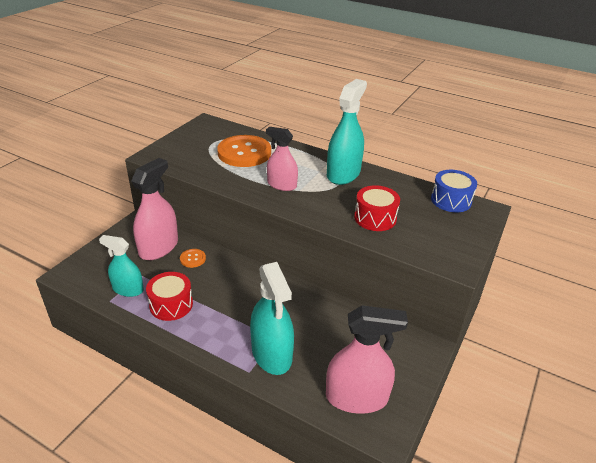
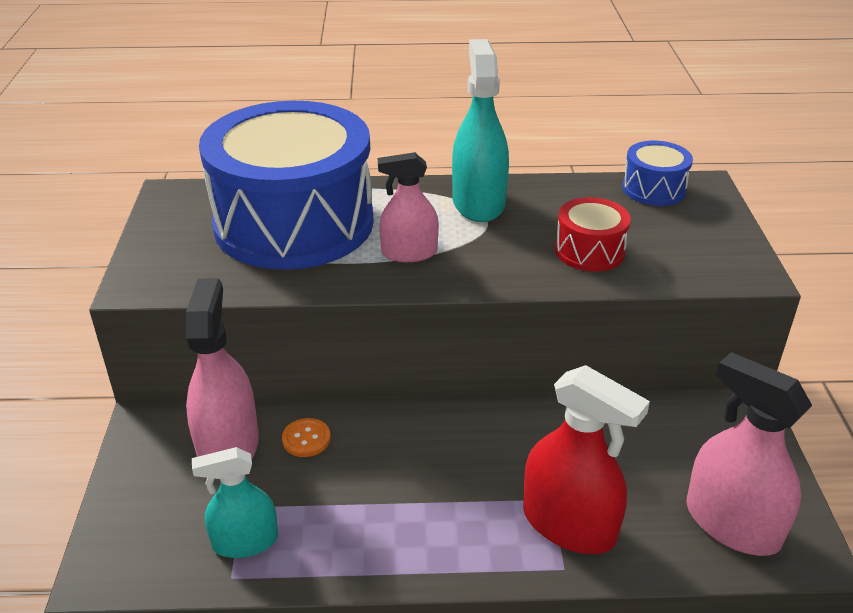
camera: 30 degrees left, 0 degrees up
red drum [146,272,193,321] -> none
orange button [217,135,271,167] -> blue drum [199,101,374,270]
turquoise spray bottle [250,262,294,375] -> red spray bottle [523,365,650,554]
pink spray bottle [326,305,408,414] -> pink spray bottle turned 105 degrees counterclockwise [686,352,812,556]

